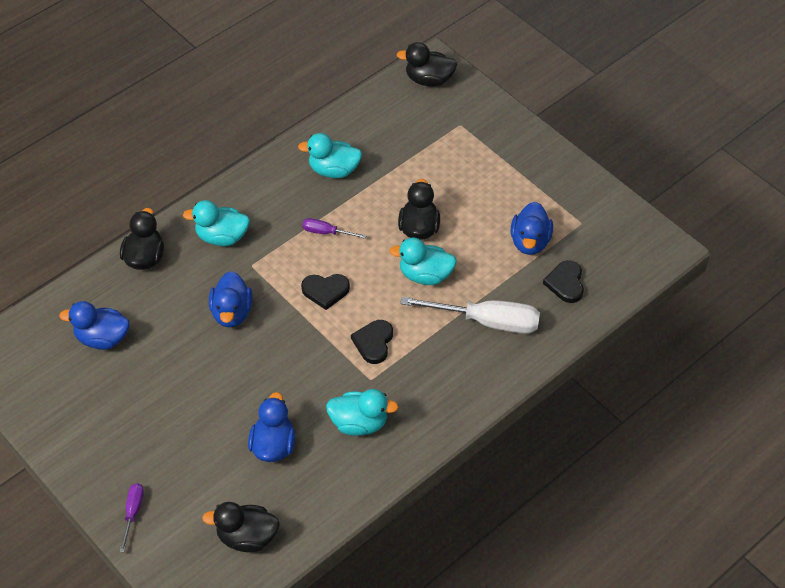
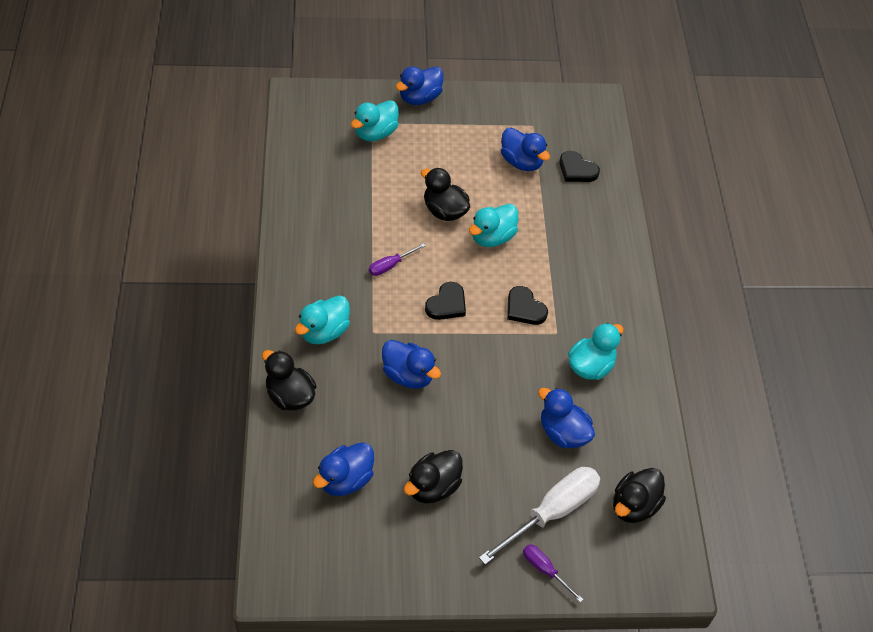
camera: 55 degrees left, 0 degrees up
turquoise duck [298,133,362,178] -> turquoise duck moved to [351,100,399,141]
black duck [396,42,457,86] -> black duck moved to [404,450,463,504]
white screwdriver [400,297,540,334] -> white screwdriver moved to [479,467,600,565]
none -> blue duck [396,66,443,105]

